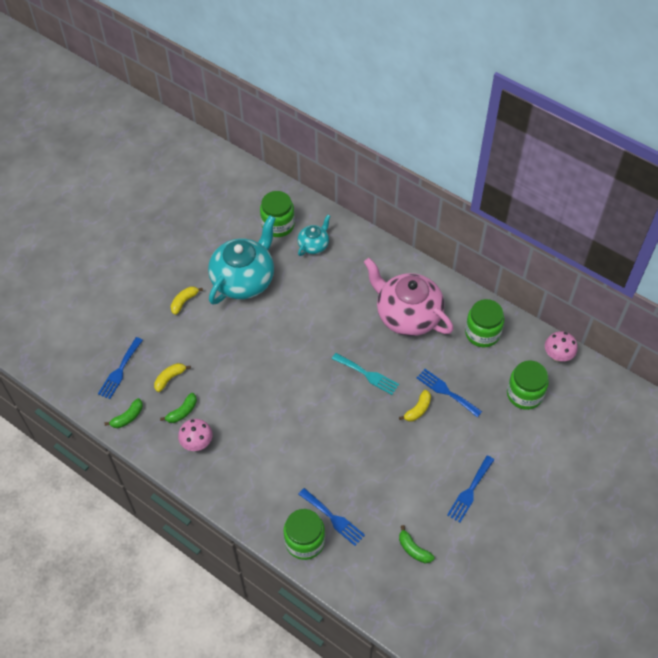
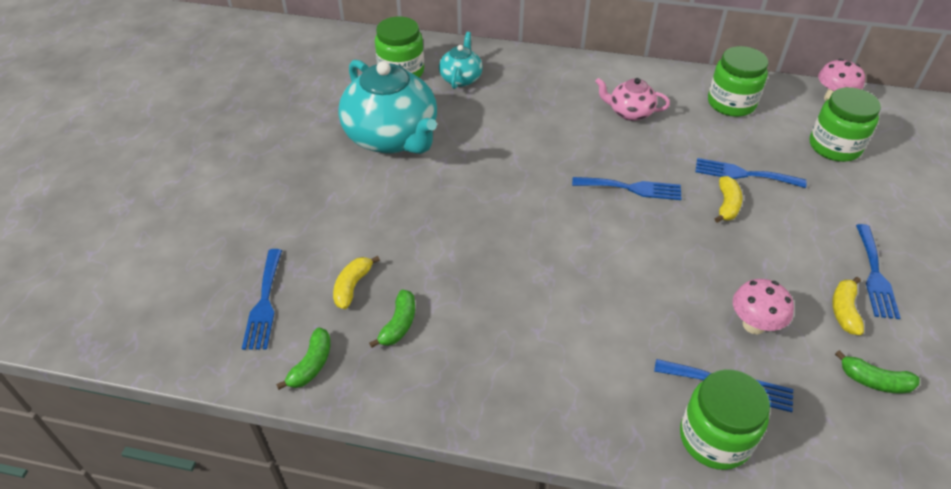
camera: 25 degrees left, 10 degrees down
yellow banana [171,286,203,315] -> yellow banana moved to [832,277,864,335]
pink mushroom [178,419,213,451] -> pink mushroom moved to [733,279,794,334]
turquoise teapot [208,215,276,305] -> turquoise teapot turned 135 degrees clockwise [338,60,437,154]
turquoise fork [332,353,399,395] -> blue fork [572,177,682,200]
pink teapot [364,258,453,336] -> pink teapot [595,78,670,121], size x0.49

